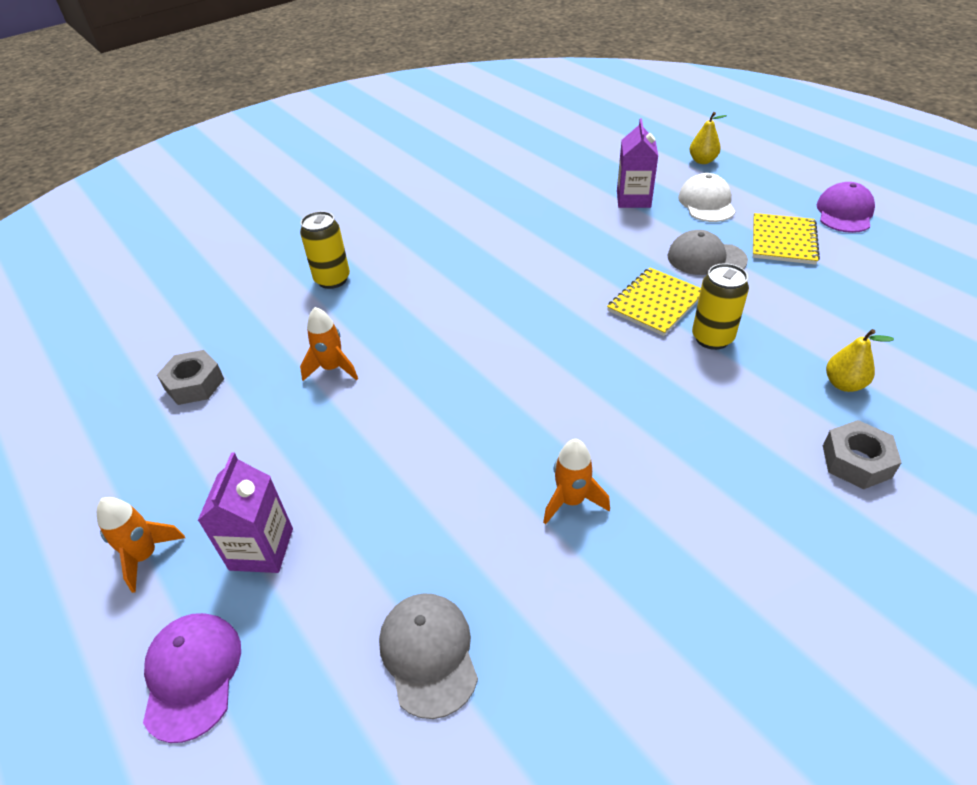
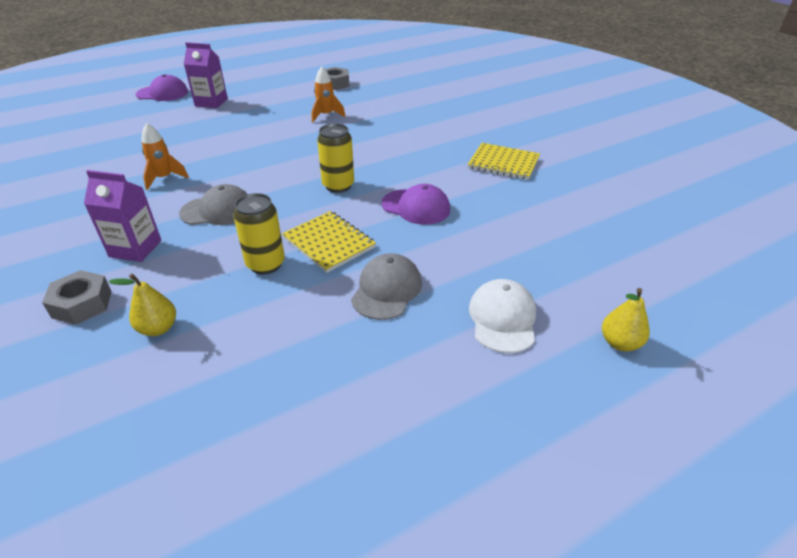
camera: 95 degrees right, 5 degrees down
orange rocket [97,497,185,593] -> none
yellow can [300,211,350,289] -> yellow can moved to [317,124,354,193]
grey cap [379,593,478,719] -> grey cap moved to [179,184,247,225]
purple carton [617,119,658,208] -> purple carton moved to [84,170,161,262]
white cap [678,173,736,222] -> white cap turned 90 degrees counterclockwise [469,279,536,353]
yellow notebook [753,213,820,265] -> yellow notebook moved to [468,143,540,180]
purple cap [817,182,875,233] -> purple cap moved to [381,184,450,225]

